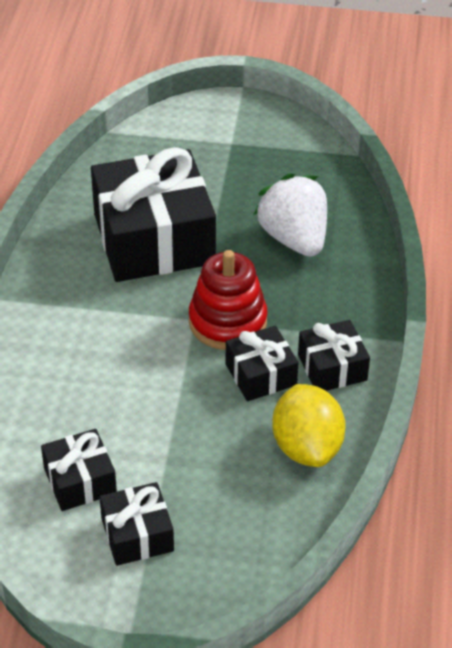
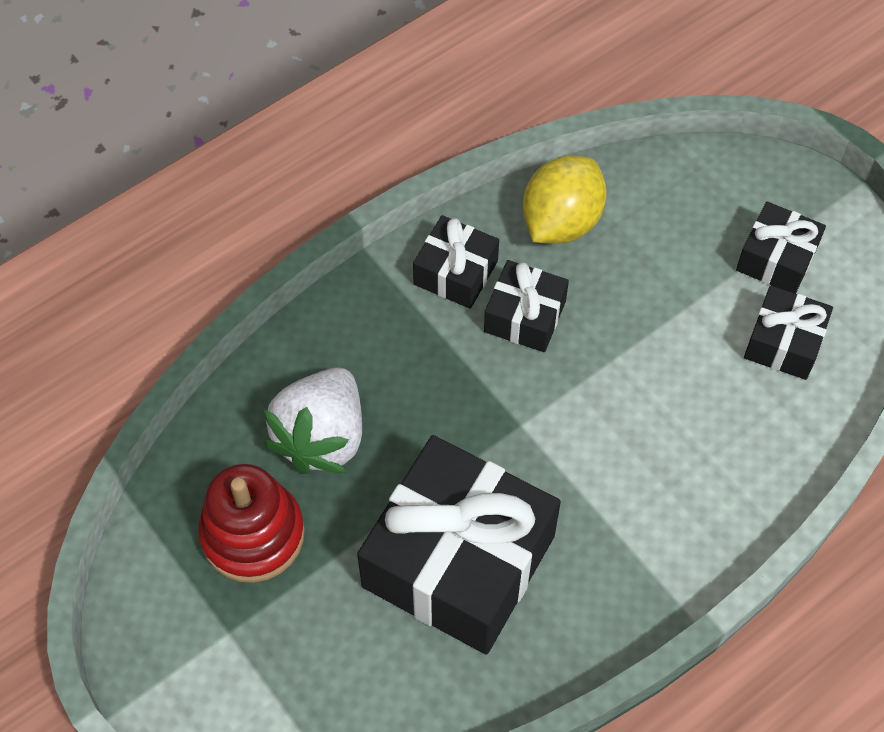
camera: 135 degrees left, 15 degrees up
red stacking toy [189,250,267,350] -> red stacking toy moved to [198,464,305,583]

